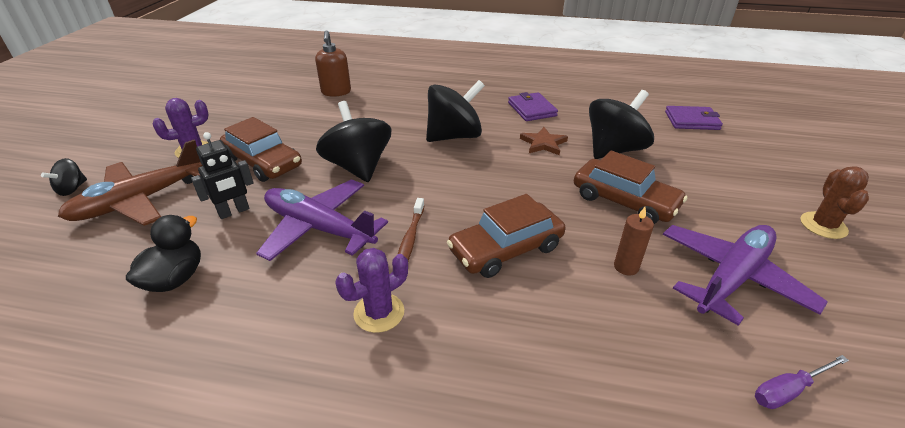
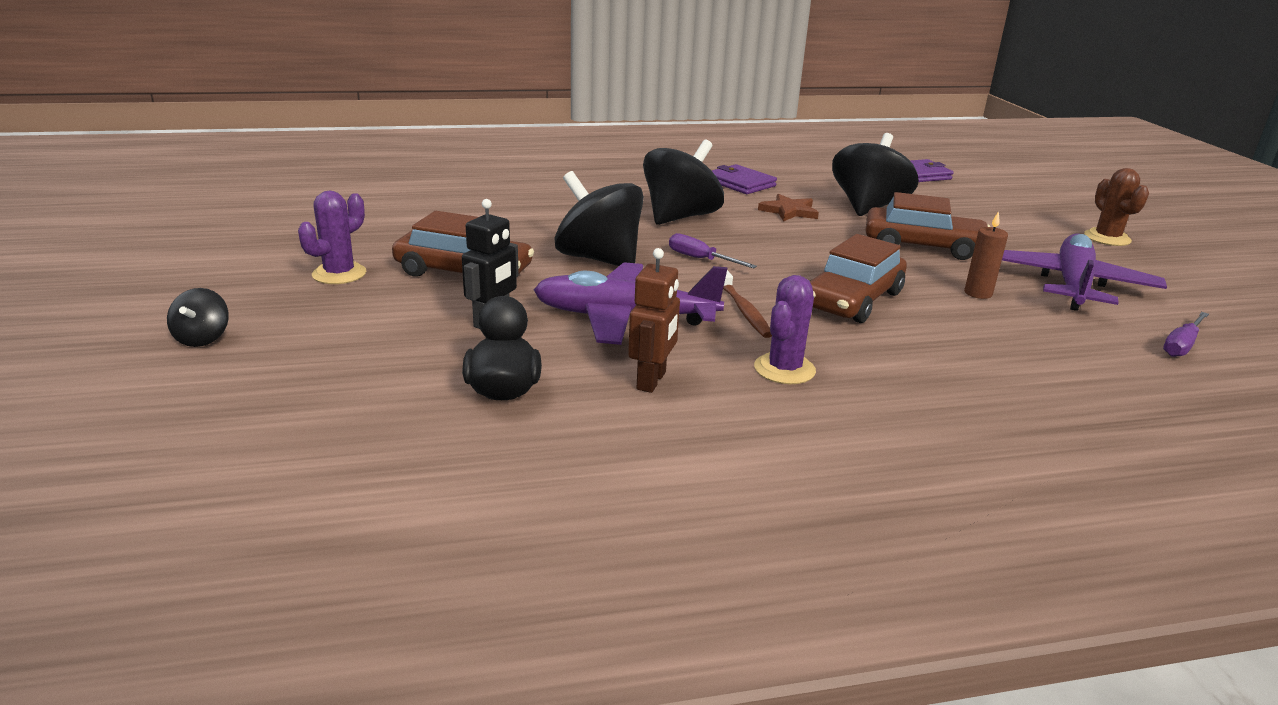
camera: 25 degrees left, 10 degrees down
brown plane [58,140,203,226] -> none
brown soap dispenser [315,30,351,97] -> none
none -> brown robot [628,248,680,393]
none -> purple screwdriver [669,233,757,268]

